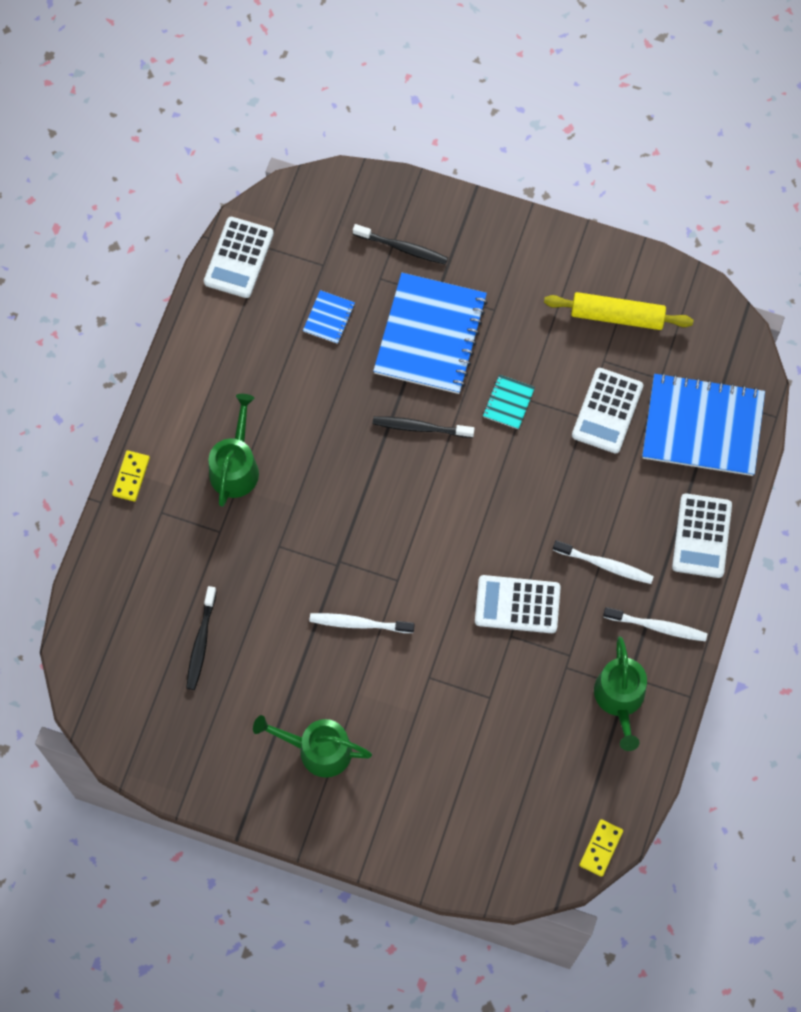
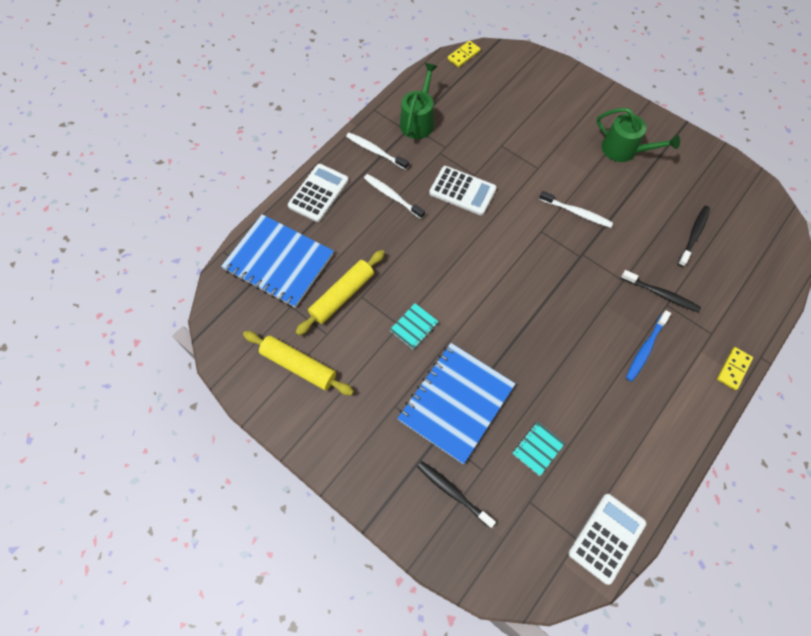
camera: 160 degrees left, 5 degrees down
green watering can [208,394,259,507] -> blue toothbrush [626,310,671,382]
blue notebook [303,290,355,344] -> turquoise notebook [512,421,565,476]
black toothbrush [373,416,475,438] -> black toothbrush moved to [621,270,701,313]
white calculator [572,368,643,453] -> yellow rolling pin [296,250,385,335]

